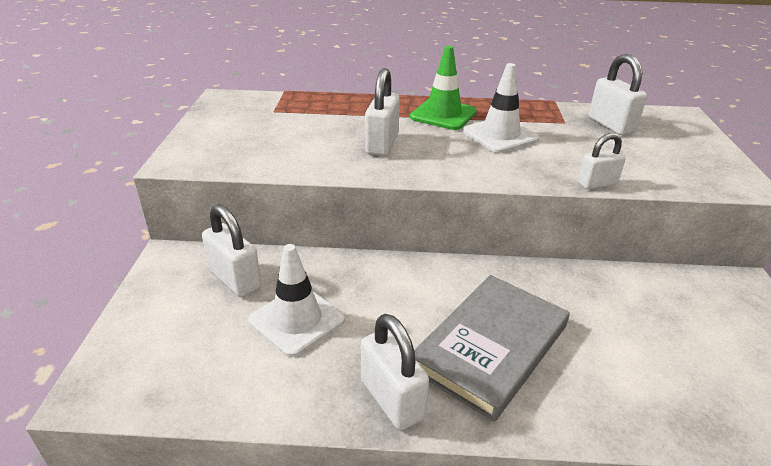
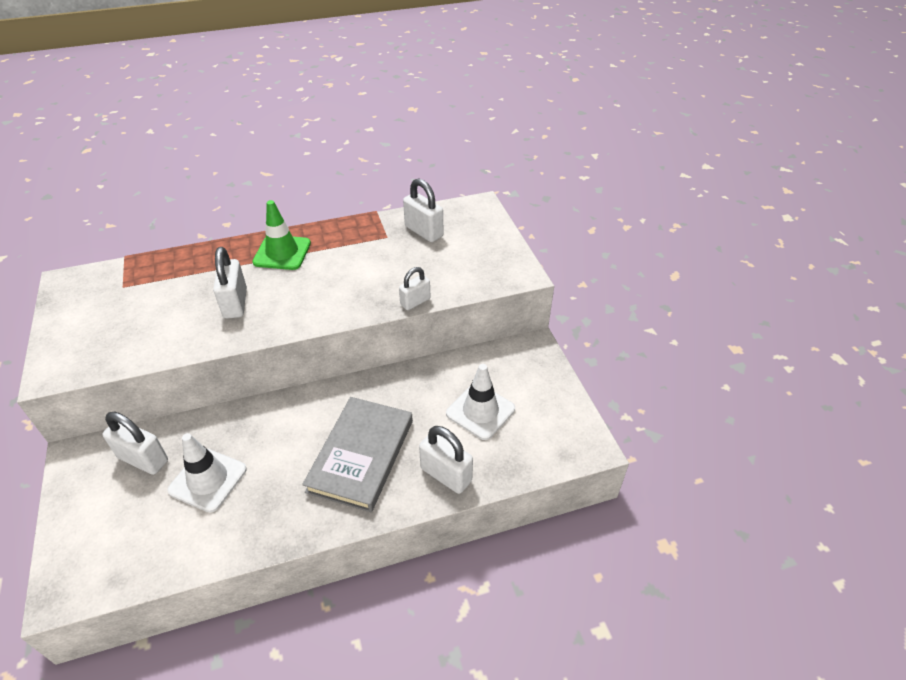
camera: 20 degrees left, 10 degrees up
white padlock [361,314,429,430] -> white padlock moved to [419,426,473,494]
white traffic cone [463,63,539,153] -> white traffic cone moved to [446,364,515,440]

